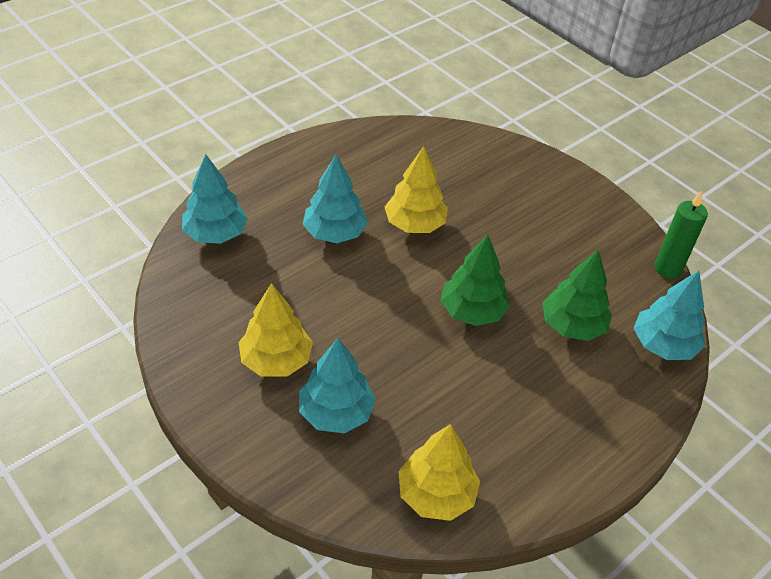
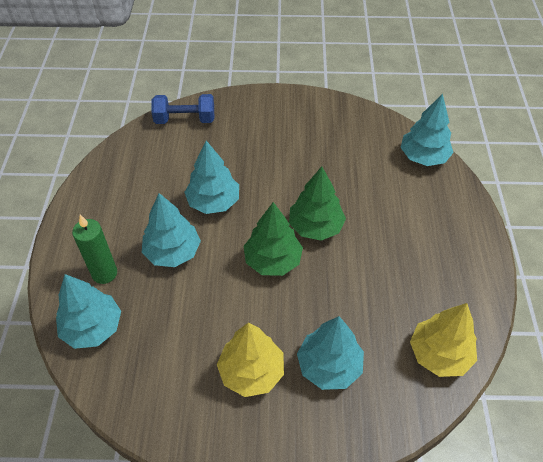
camera: 45 degrees left, 5 degrees up
yellow tree [385,146,448,233] -> turquoise tree [184,141,239,214]
green tree [542,250,612,341] -> green tree moved to [243,202,303,276]
green candle [654,191,708,279] -> green candle moved to [72,215,117,284]
none -> blue dumbbell [151,94,214,124]

